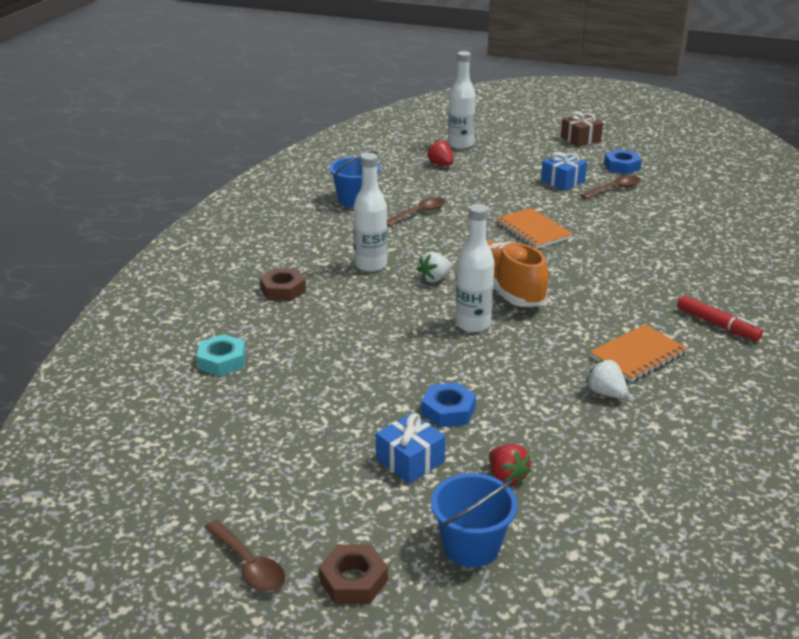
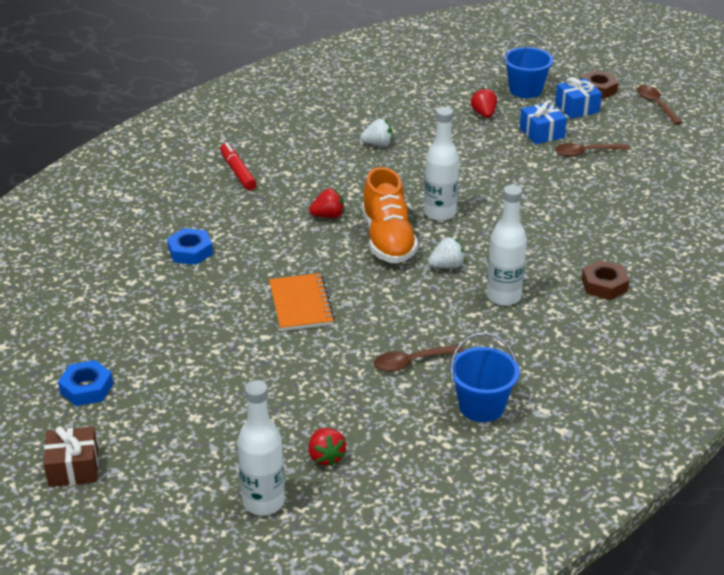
camera: 160 degrees left, 5 degrees up
turquoise nut [197,334,246,376] -> none
blue nut [421,382,476,427] -> blue nut moved to [167,228,213,265]
blue gift [541,152,587,191] -> blue gift moved to [555,77,602,119]
brown spoon [580,175,640,199] -> brown spoon moved to [555,143,630,157]
white strawberry [586,360,628,398] -> white strawberry turned 75 degrees counterclockwise [360,119,393,146]
orange notebook [590,324,688,382] -> none
none -> red strawberry [309,188,344,218]

